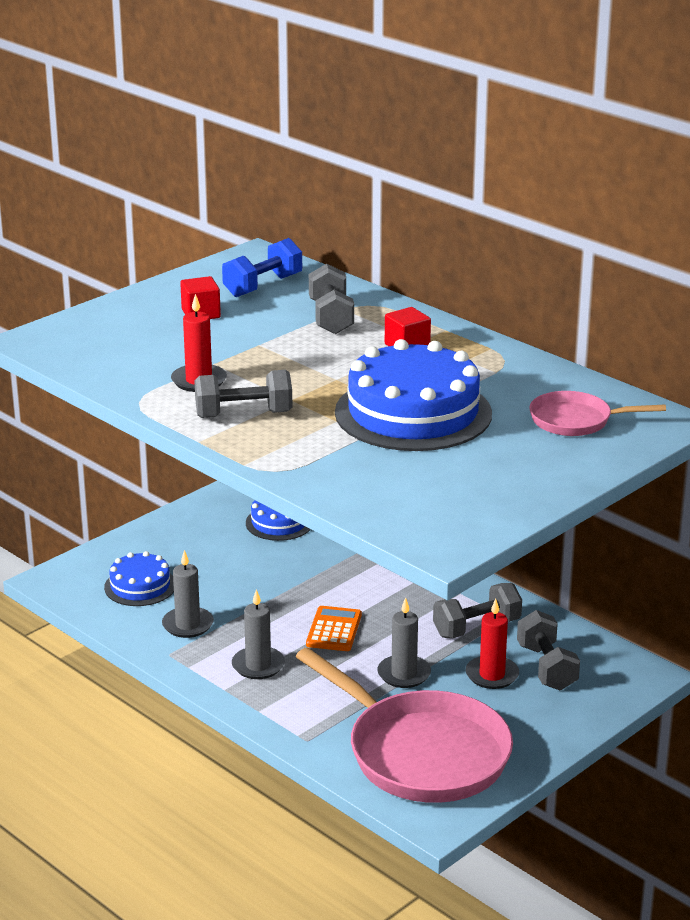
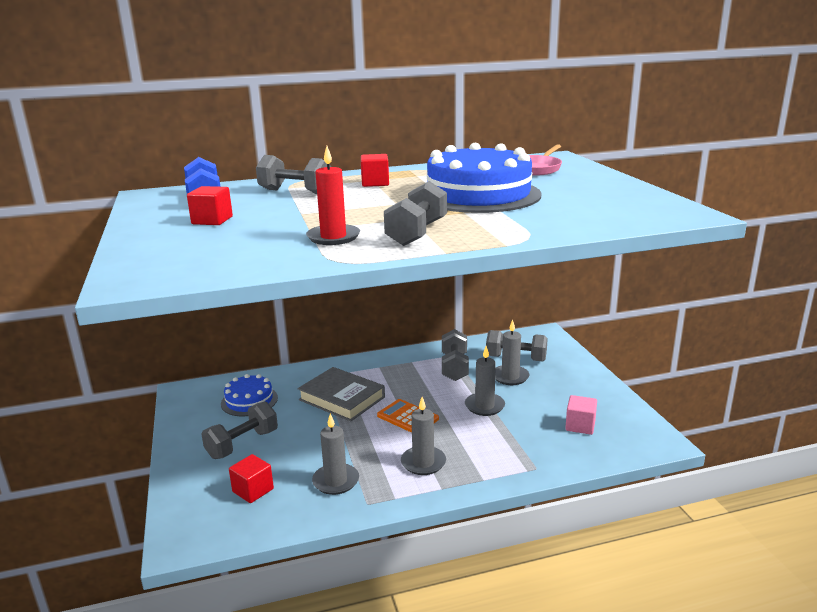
camera: 60 degrees left, 5 degrees down
blue cake [104,551,174,606] -> red cube [229,454,274,503]
pink pan [296,648,513,803] -> pink cube [565,395,597,435]
red candle [465,599,519,689] -> grey candle [495,320,529,385]
none -> grey dumbbell [201,401,278,459]
none -> grey book [298,367,385,422]

